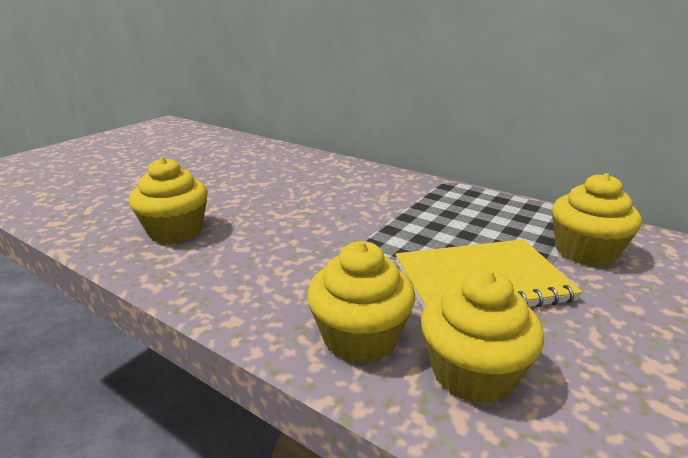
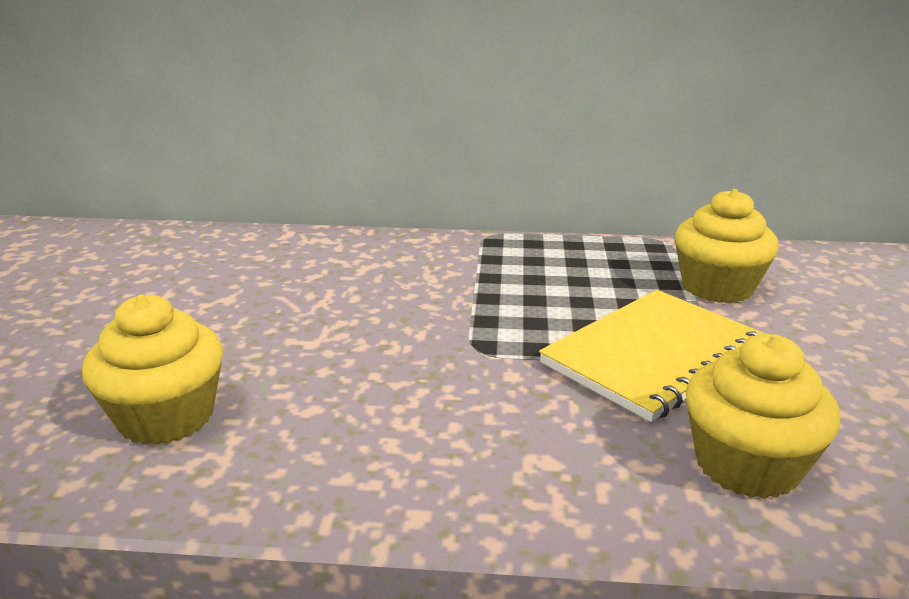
camera: 30 degrees left, 0 degrees up
yellow cupcake [307,241,415,364] -> none

